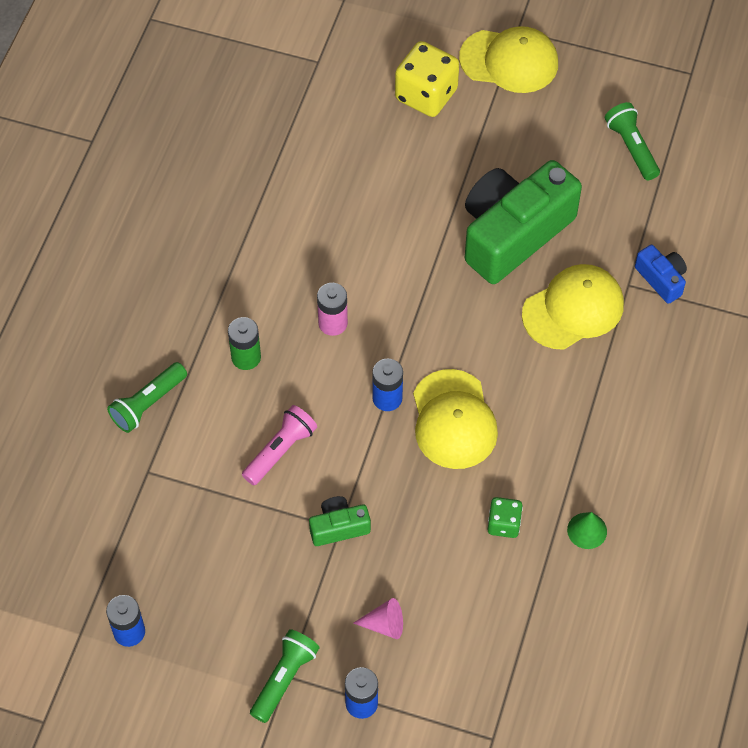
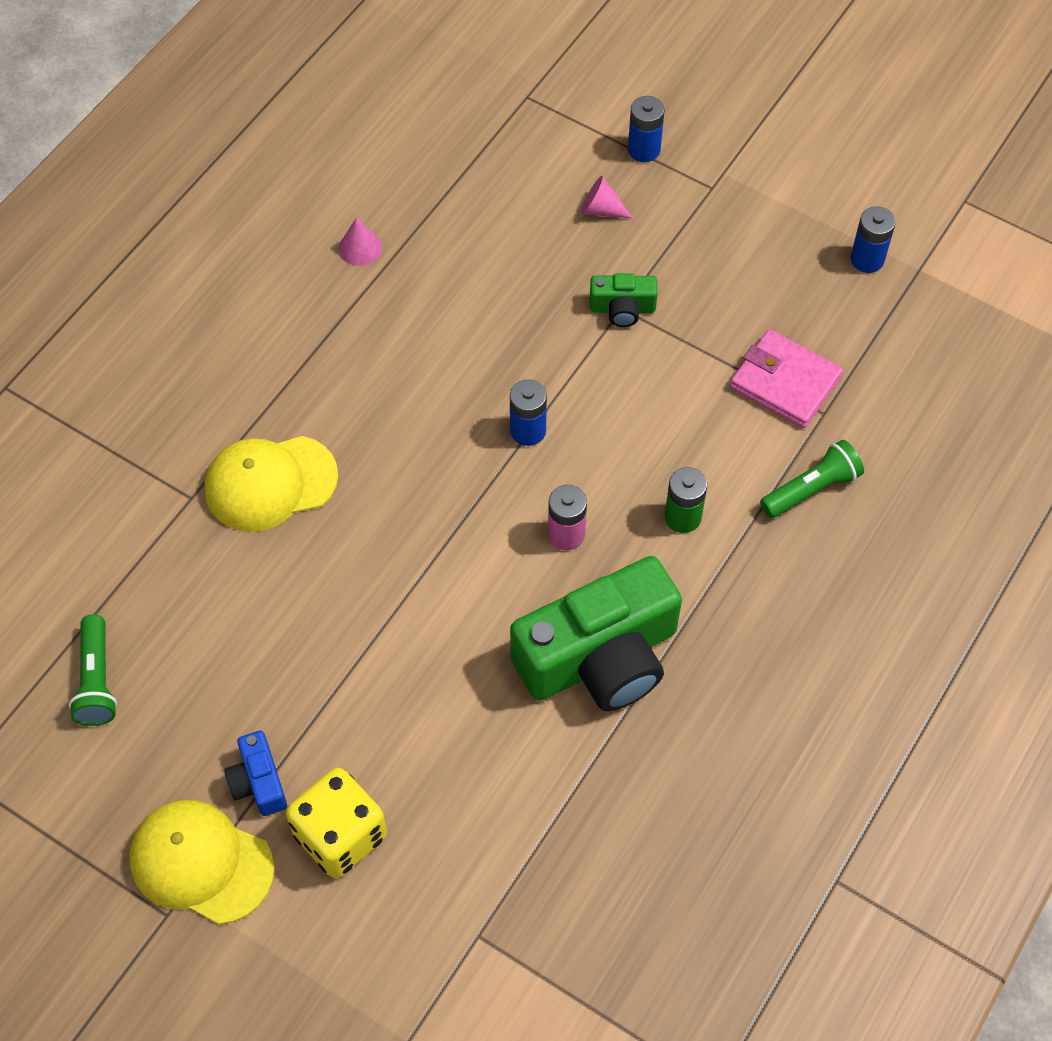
camera: 165 degrees left, 0 degrees up
pink flashlight [242,405,317,485] -> none
green flashlight [250,629,320,723] -> none
yellow cap [413,369,498,469] -> none
green camera [465,160,582,284] -> green camera moved to [510,556,682,711]
green dice [488,497,523,538] -> none
green cone [567,512,607,549] -> pink cone [339,218,382,266]
blue camera [635,245,687,304] -> blue camera moved to [224,731,287,816]
none -> pink wallet [730,329,843,428]

